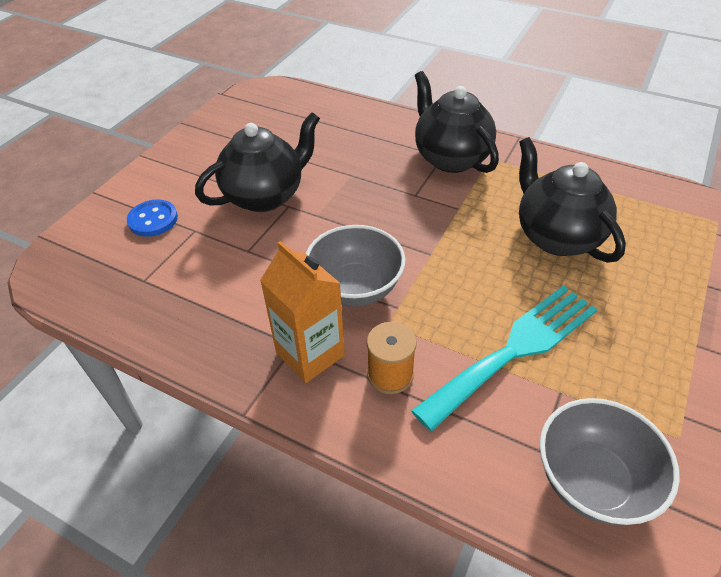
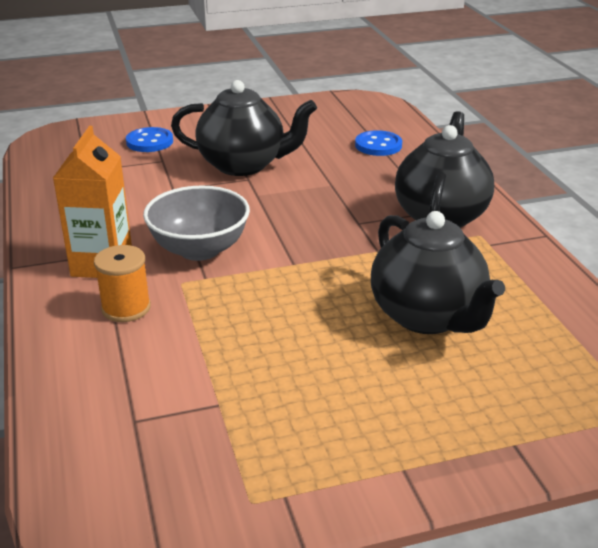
camera: 45 degrees right, 15 degrees down
turquoise fork [411,285,597,431] -> none
black teapot [519,137,626,263] -> black teapot turned 135 degrees clockwise [371,211,505,334]
grey bowl [539,398,680,525] -> none
none -> blue button [355,130,402,156]

